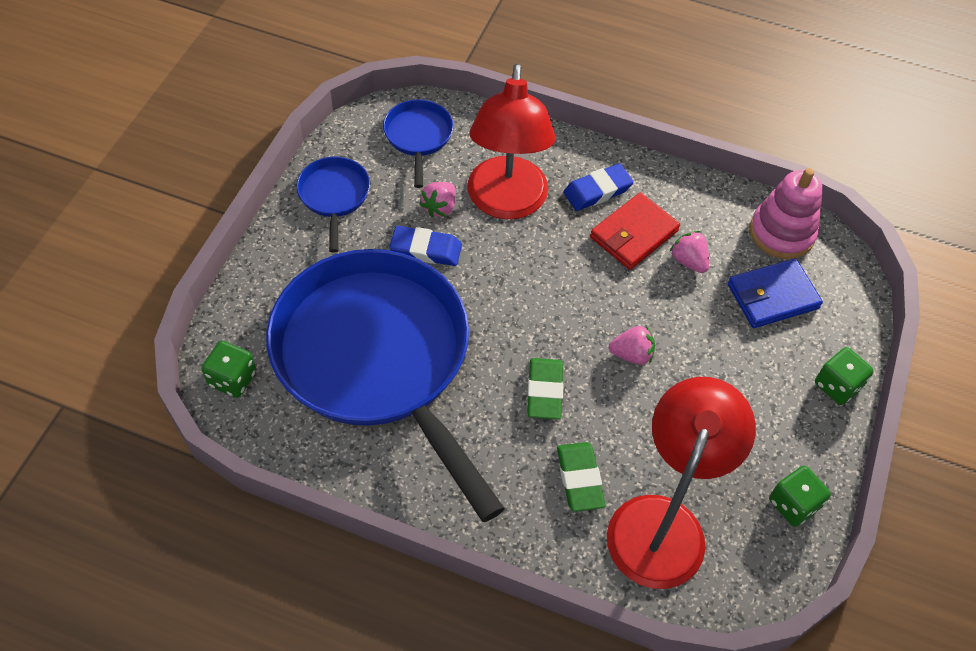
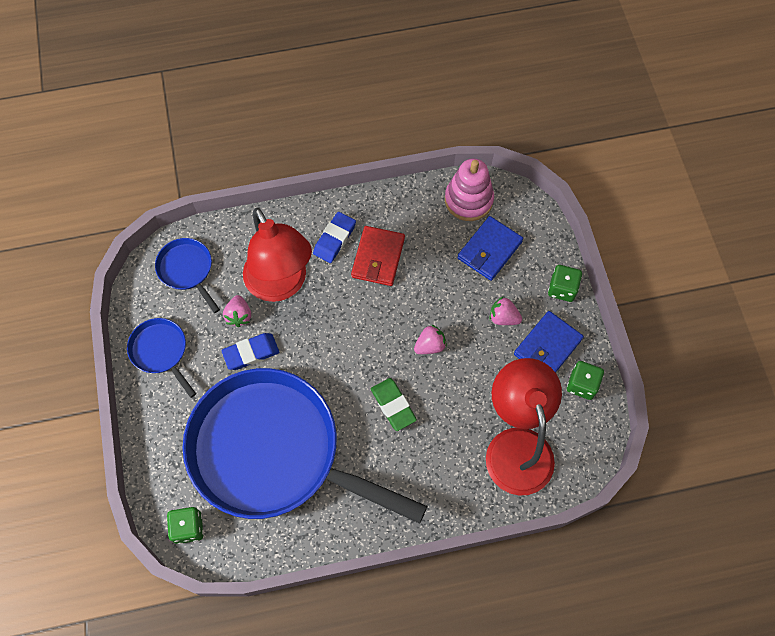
camera: 30 degrees left, 10 degrees up
green eraser [557,442,605,512] -> none
pink strawberry [670,231,709,273] -> pink strawberry moved to [489,297,522,325]
none -> blue wallet [514,311,584,373]

